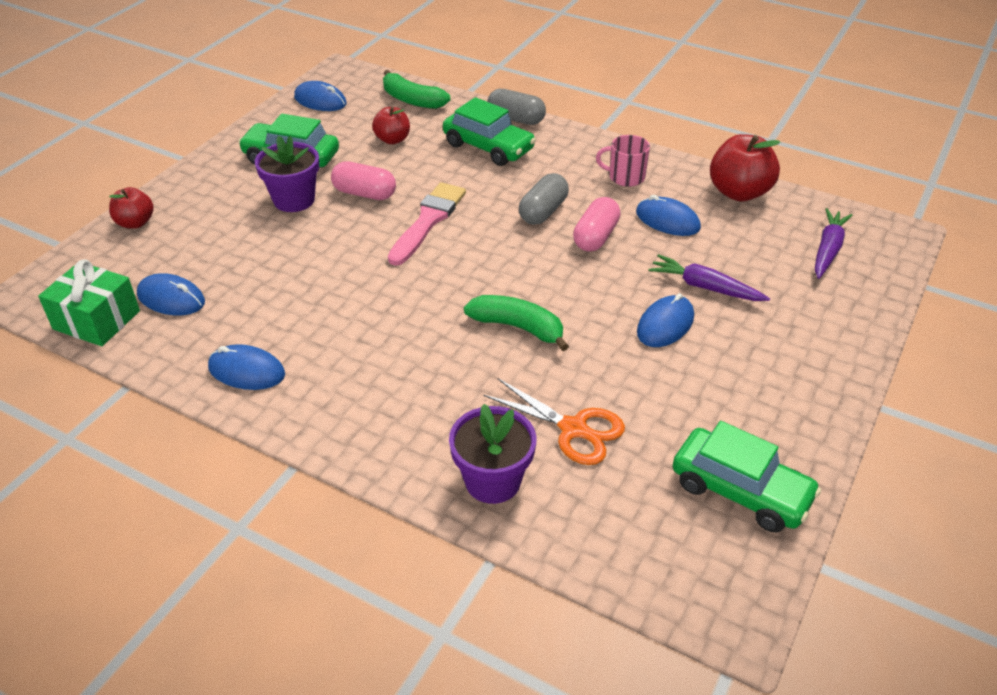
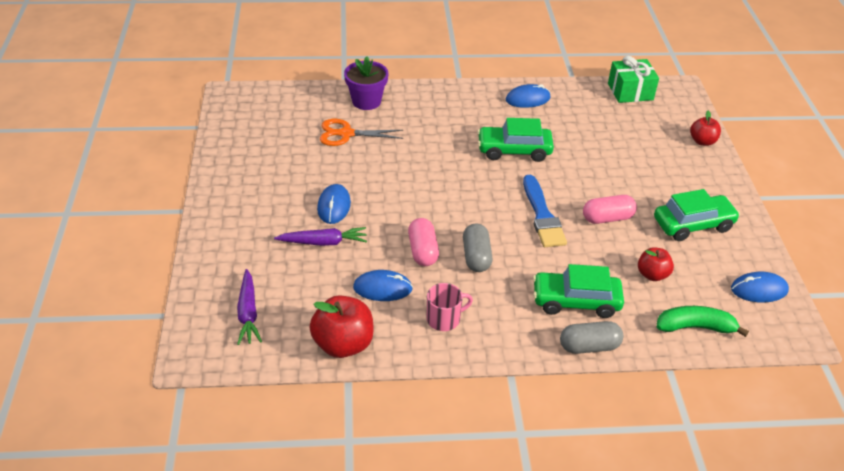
camera: 145 degrees right, 0 degrees up
blue mouse [137,273,205,315] -> none
purple flower pot [255,136,319,212] -> none
pink brush [388,182,466,266] -> blue brush [523,175,567,247]
green banana [464,295,569,351] -> none
green car [673,421,821,533] -> green car moved to [477,118,554,162]

